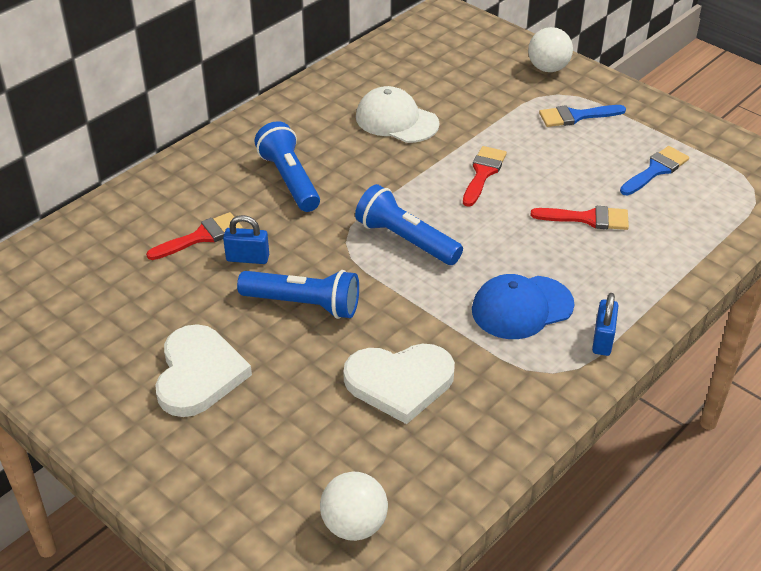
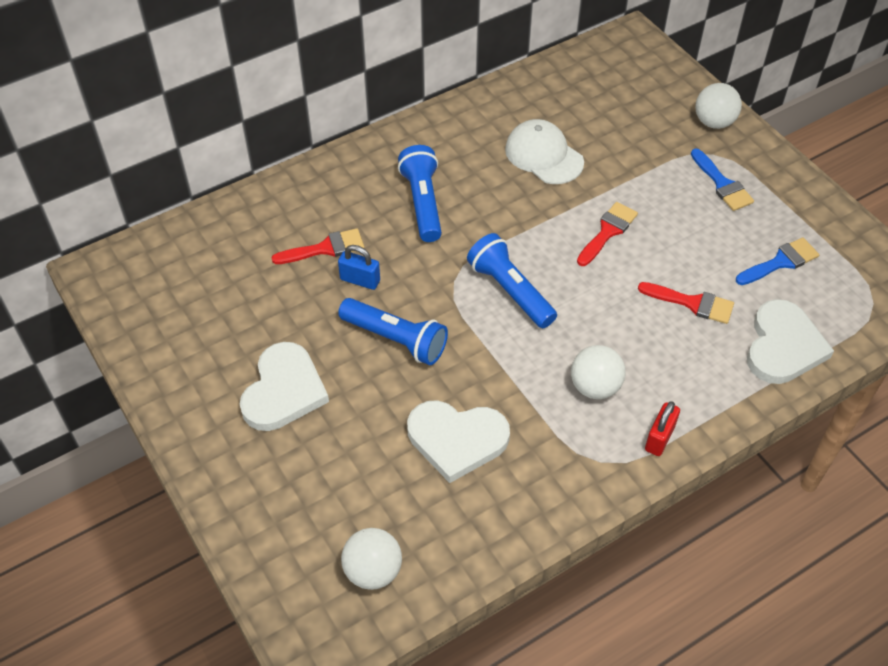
camera: 15 degrees right, 10 degrees up
blue cap [472,274,574,339] -> white ball [571,345,626,399]
blue brush [539,105,626,127] -> blue brush turned 120 degrees counterclockwise [691,149,754,211]
blue padlock [592,293,618,356] -> red padlock [645,401,680,456]
none -> white heart [747,299,834,384]

